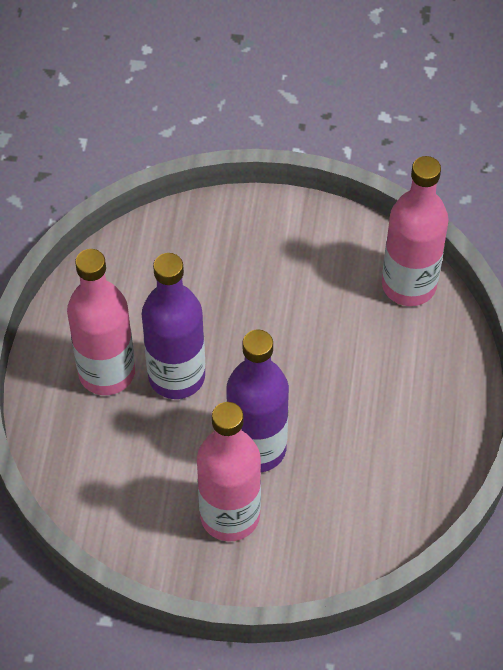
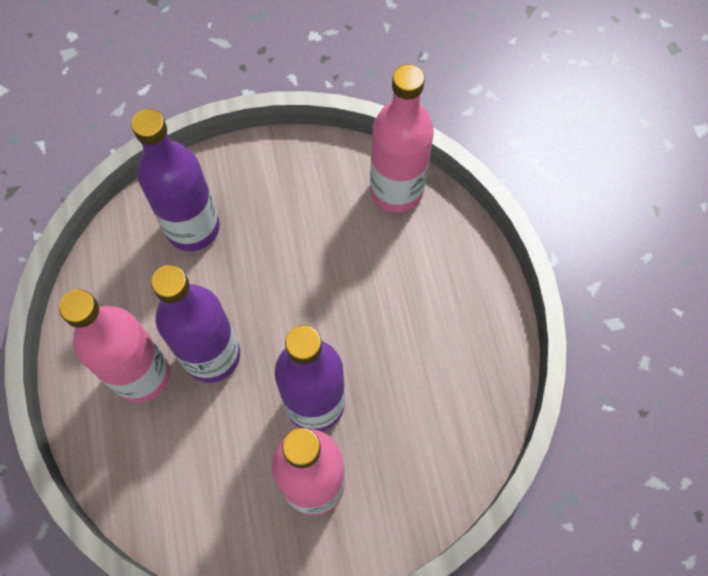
camera: 20 degrees left, 10 degrees up
none -> purple bottle [131,109,220,251]

